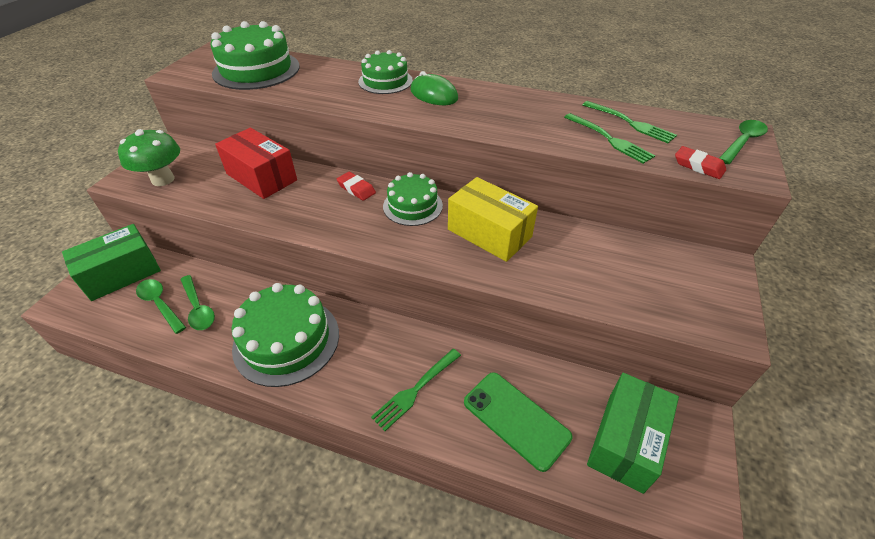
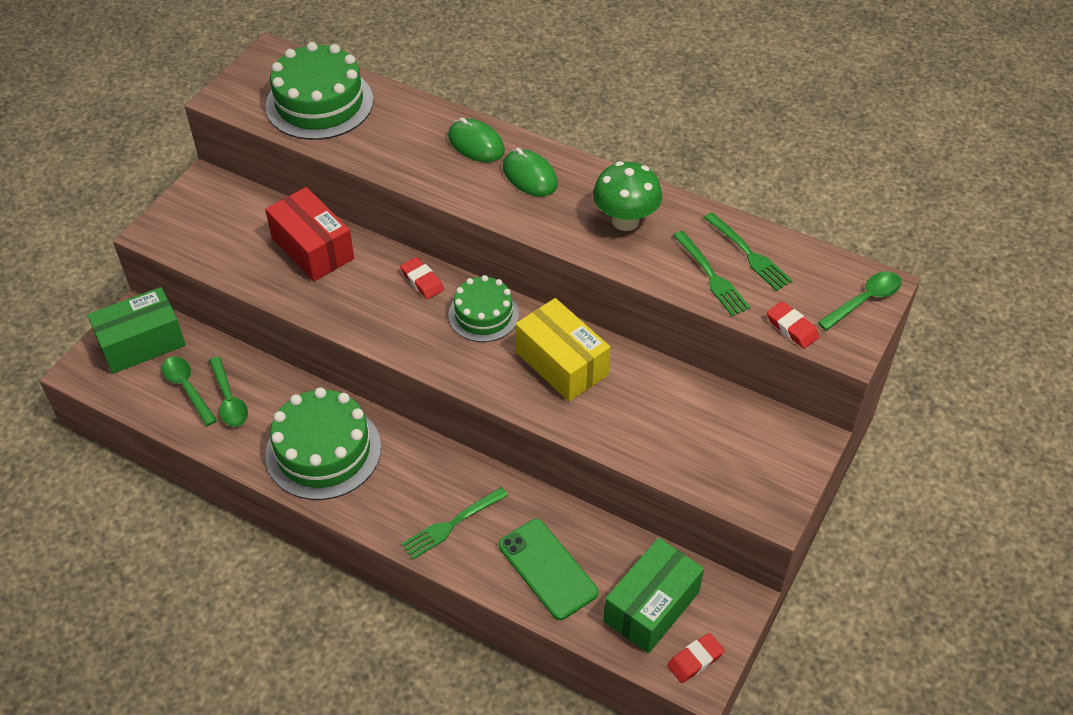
camera: 10 degrees right, 5 degrees up
green mushroom [118,129,180,186] -> green mushroom moved to [593,161,662,231]
green cake [358,50,413,94] -> green mouse [448,118,505,162]
none -> red eraser [667,633,725,683]

